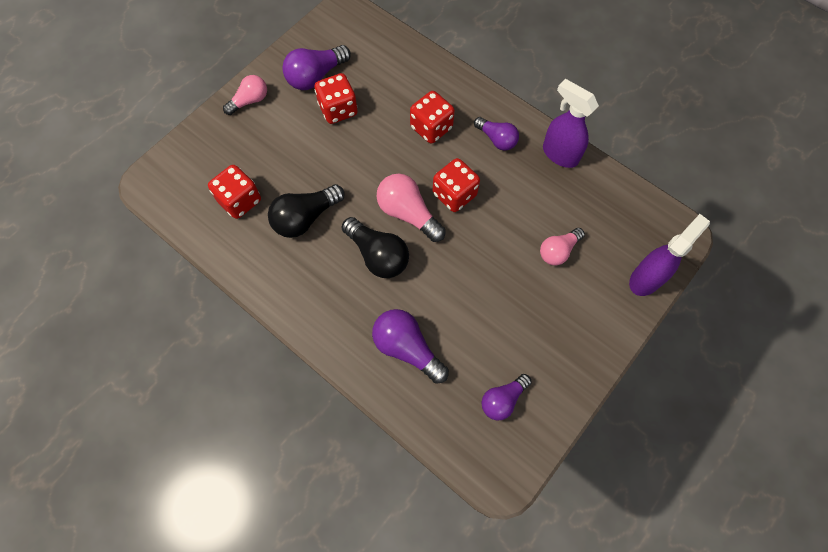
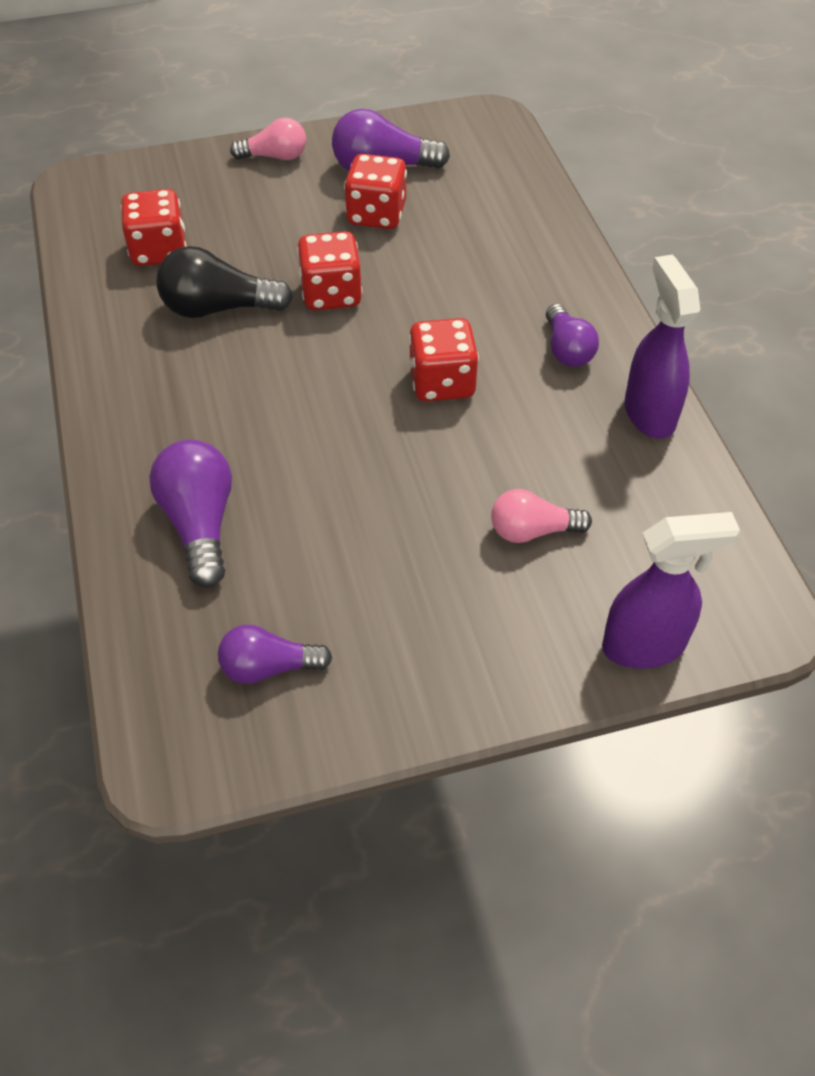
camera: 35 degrees right, 15 degrees down
black light bulb [341,217,409,278] -> none
pink light bulb [377,174,446,242] -> none
red dice [410,91,455,144] -> red dice moved to [297,231,362,310]

